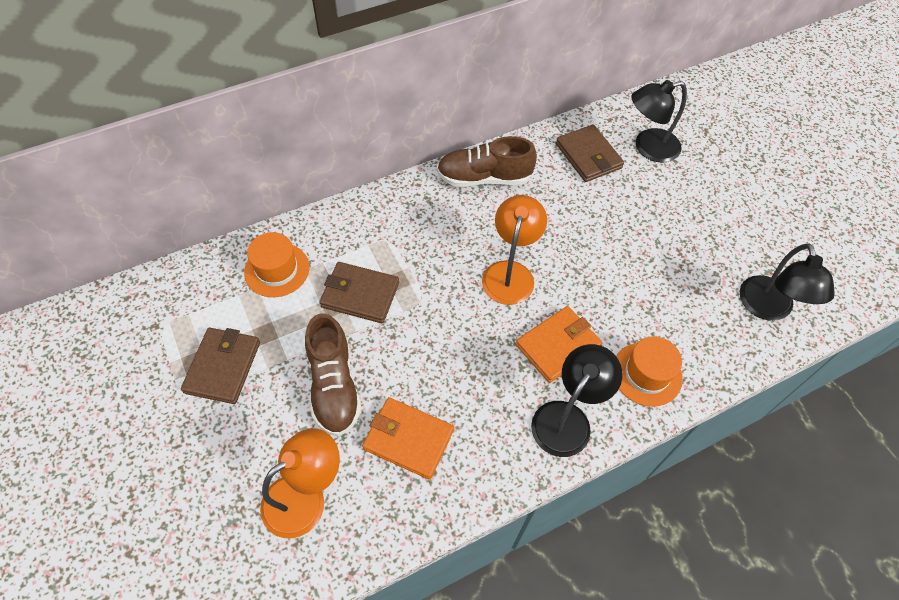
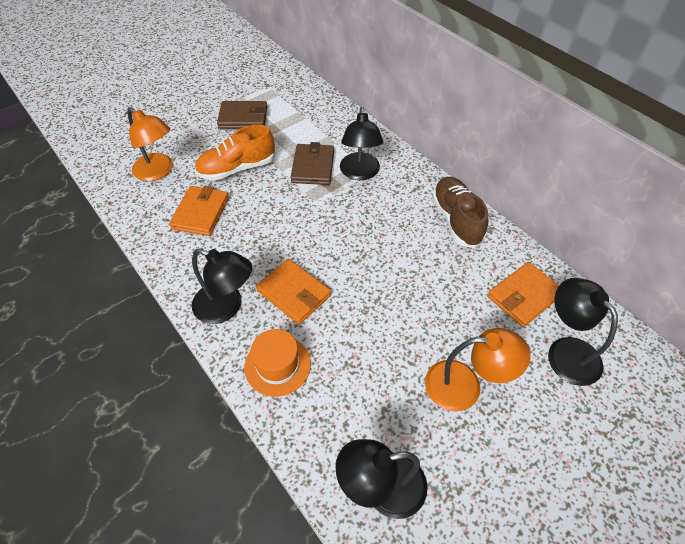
camera: 80 degrees right, 5 degrees down
orange hat [244,232,310,297] -> none
brown shoe [305,313,361,437] -> orange shoe [195,125,275,180]
orange lamp [482,195,547,305] -> orange lamp moved to [425,328,531,411]
brown wallet [556,124,624,182] -> orange wallet [487,262,559,327]
none -> black lamp [340,107,383,180]

